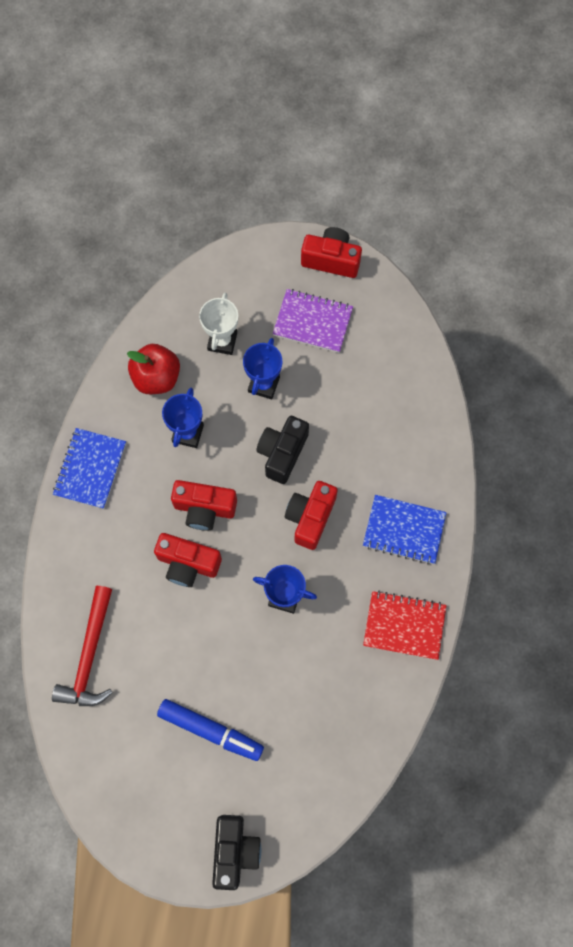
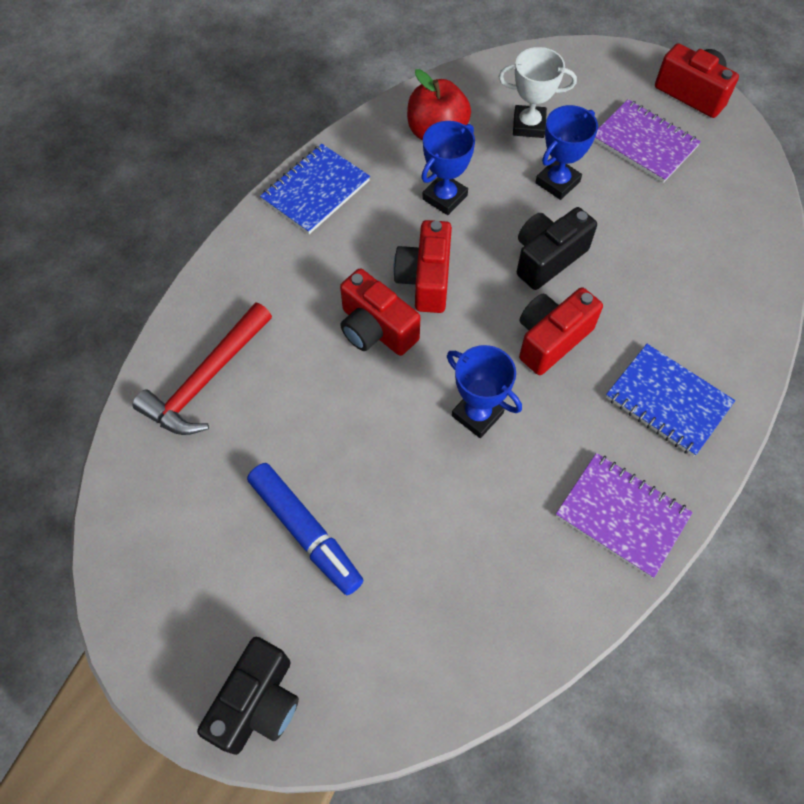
camera: 25 degrees right, 10 degrees down
red camera [171,480,237,531] -> red camera turned 60 degrees clockwise [393,220,452,313]
white trophy [199,293,238,355] -> white trophy turned 60 degrees clockwise [499,47,577,138]
red notebook [363,591,447,660] -> purple notebook [556,453,693,578]

